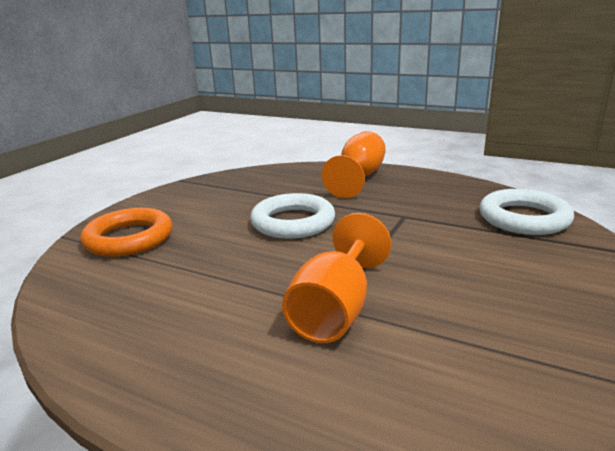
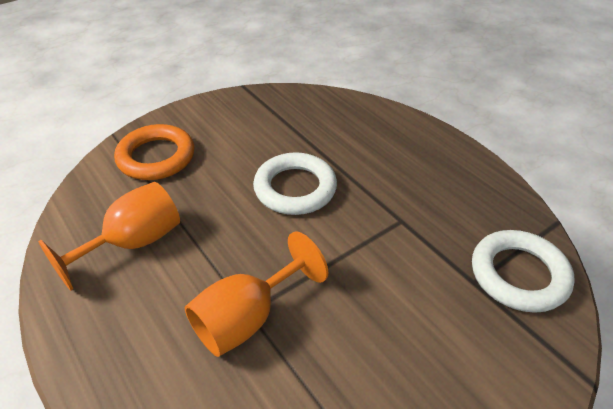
camera: 25 degrees right, 20 degrees up
orange goblet [322,131,386,198] -> orange goblet moved to [38,182,180,291]

